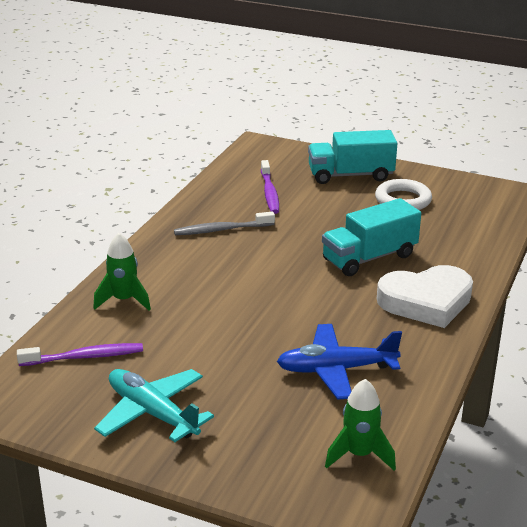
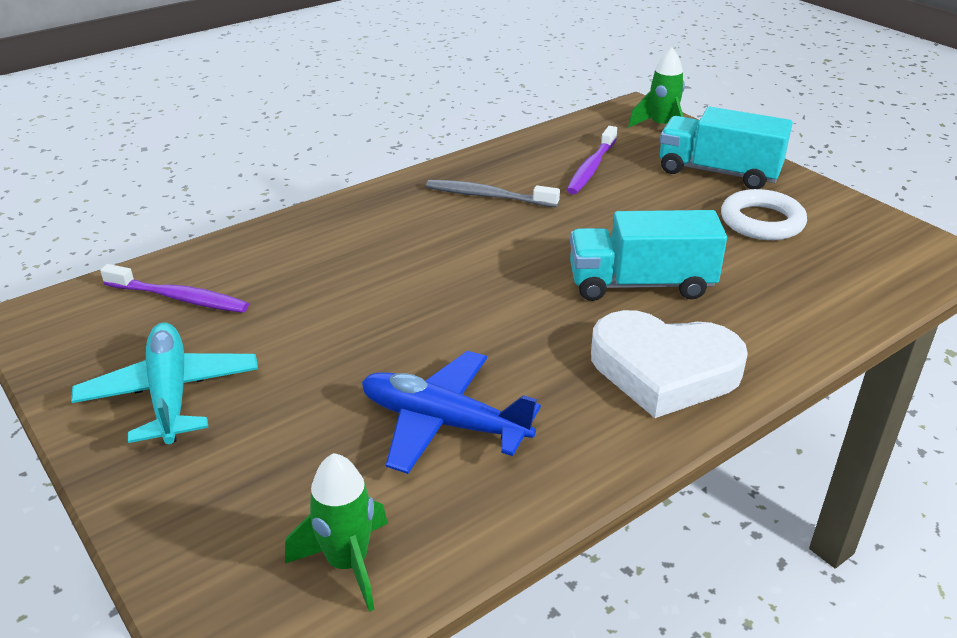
camera: 30 degrees right, 5 degrees up
green rocket [93,233,151,310] -> green rocket moved to [628,48,685,128]

